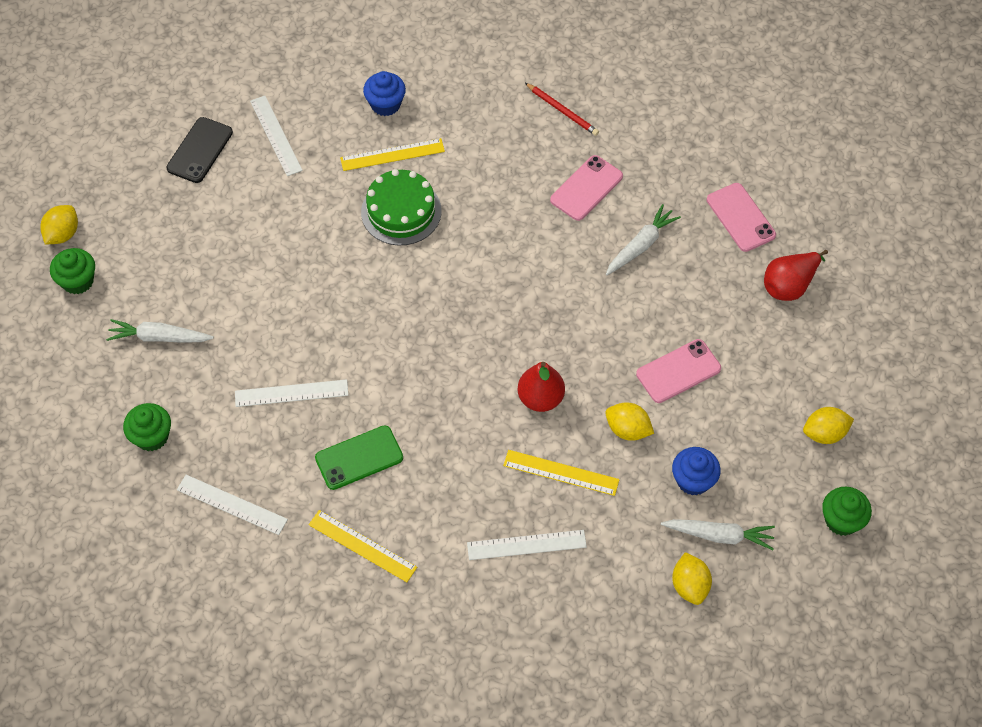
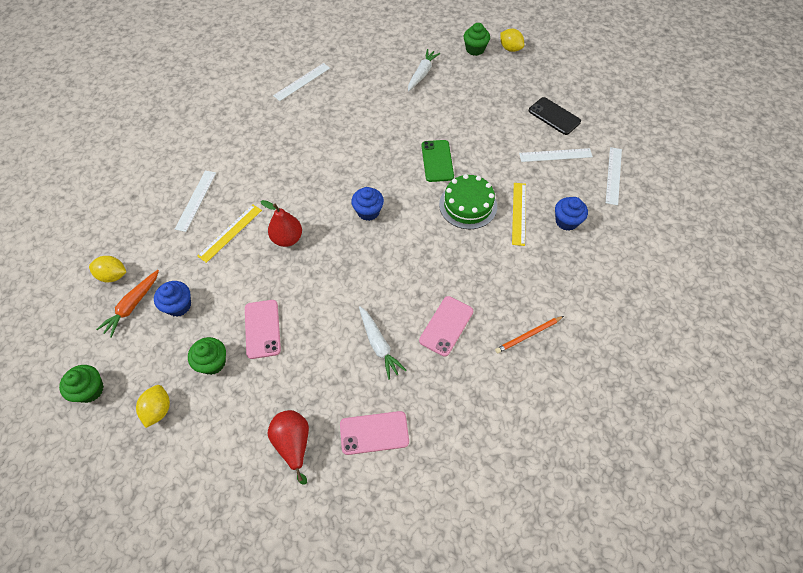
camera: 110 degrees right, 0 degrees up
green cupcake [123,403,171,451] -> green cupcake moved to [188,337,226,375]
white ruler [235,379,348,407] -> white ruler moved to [606,147,622,206]
yellow ruler [309,510,417,582] -> none
green phone [315,425,403,490] -> green phone moved to [422,140,454,182]
red pencil [525,83,599,136] -> orange pencil [495,316,564,354]
pink phone [550,155,623,221] -> pink phone turned 60 degrees clockwise [419,296,473,357]
yellow lemon [605,402,654,441] -> none
white carrot [661,519,775,550] -> orange carrot [96,270,159,338]
none -> blue cupcake [351,187,384,221]

